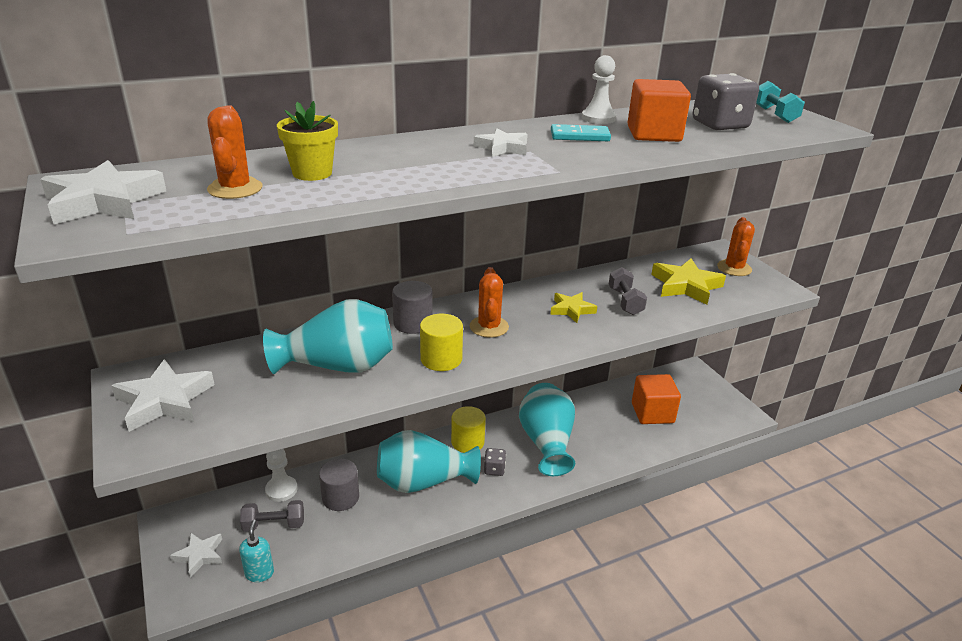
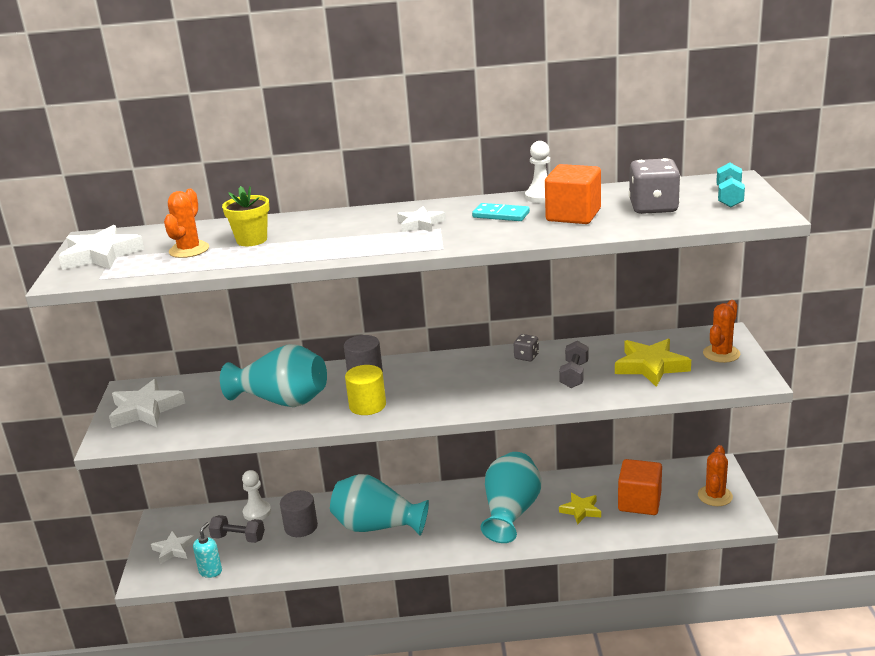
camera: 25 degrees right, 5 degrees down
yellow cylinder [451,406,486,453] -> none
orange cactus [470,267,509,338] -> orange cactus moved to [698,445,733,506]
grey dice [484,448,506,476] -> grey dice moved to [514,334,539,361]
yellow star [550,292,597,323] -> yellow star moved to [559,493,601,525]

